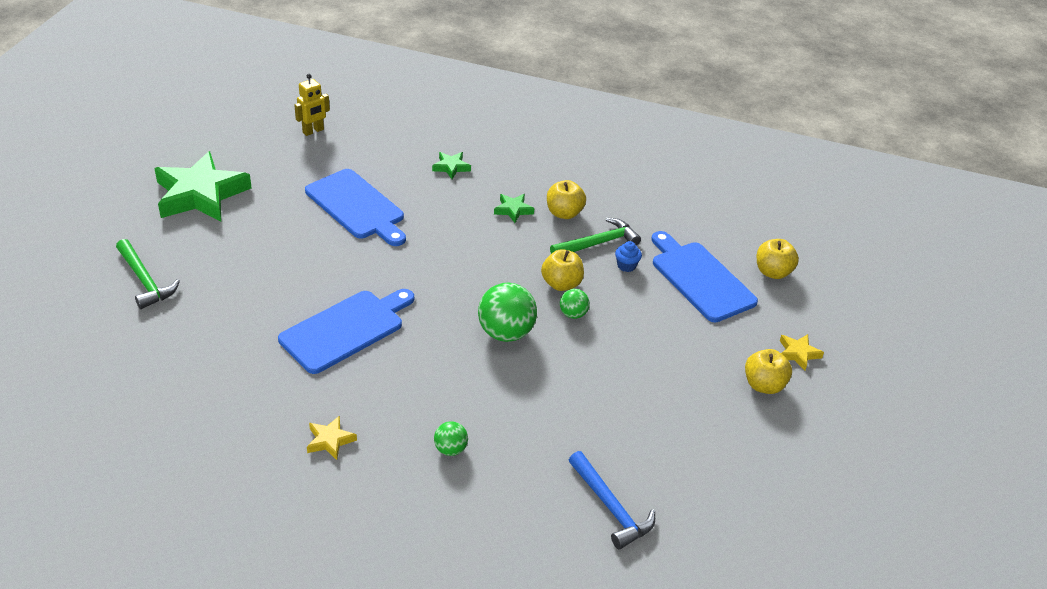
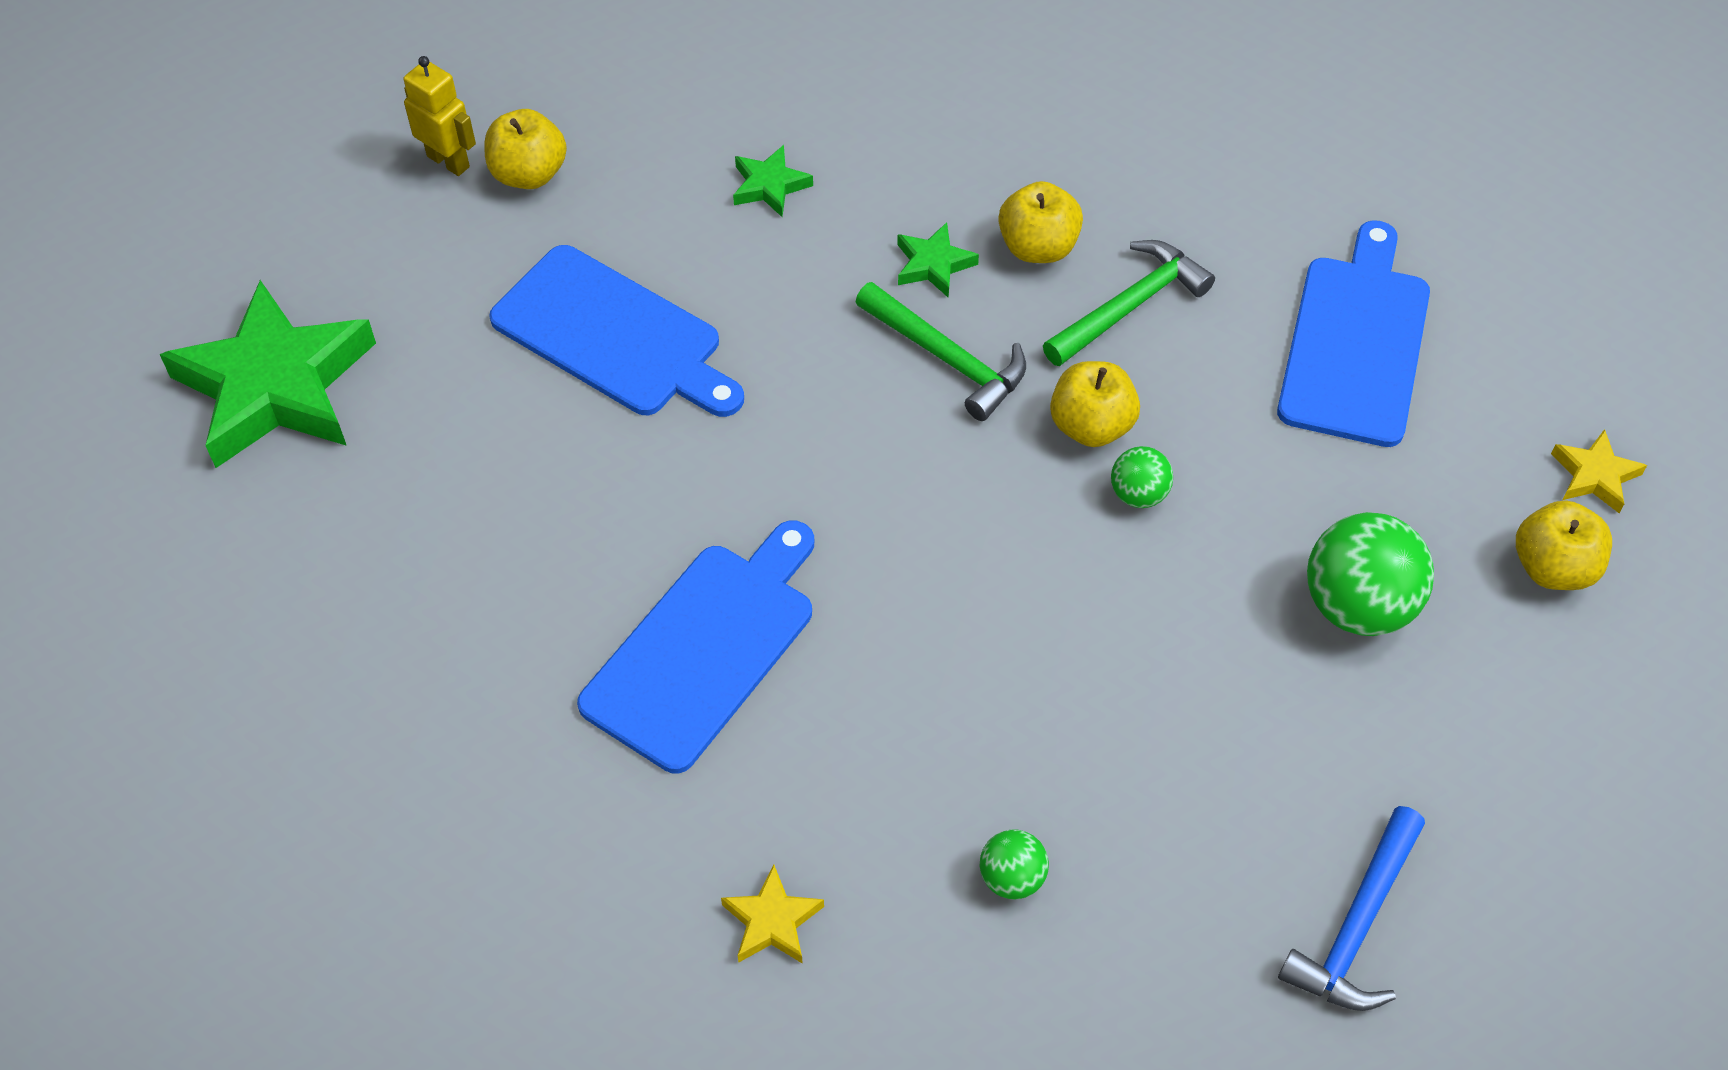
camera: 10 degrees left, 15 degrees up
green hammer [116,239,180,309] -> green hammer moved to [855,282,1026,421]
yellow robot [294,74,330,136] -> yellow robot turned 90 degrees counterclockwise [403,56,476,176]
green ball [478,283,537,342] -> green ball moved to [1307,512,1434,636]
blue hammer [569,451,655,549] -> blue hammer turned 75 degrees clockwise [1278,806,1425,1011]
blue cupcake [615,241,642,272] -> none
blue cutting board [651,231,758,322] -> blue cutting board turned 60 degrees clockwise [1277,220,1430,447]
yellow apple [757,239,799,279] -> yellow apple moved to [485,109,567,189]

